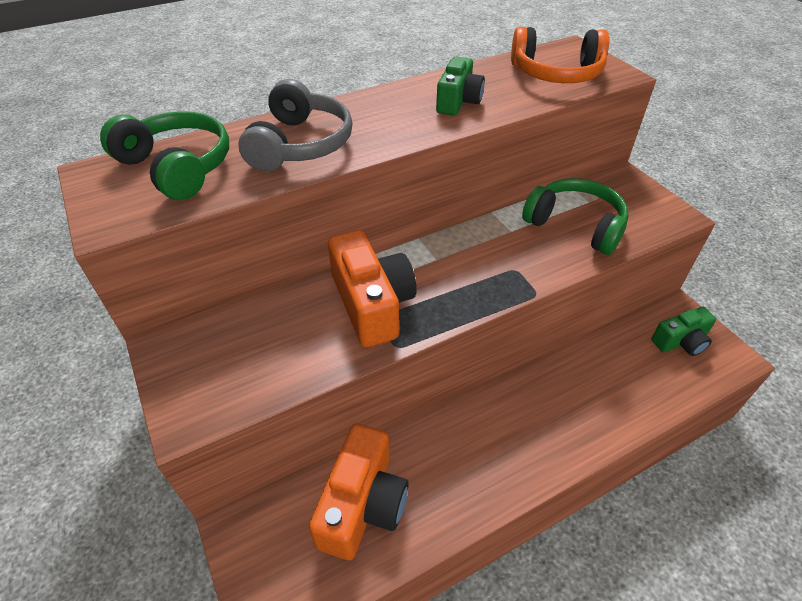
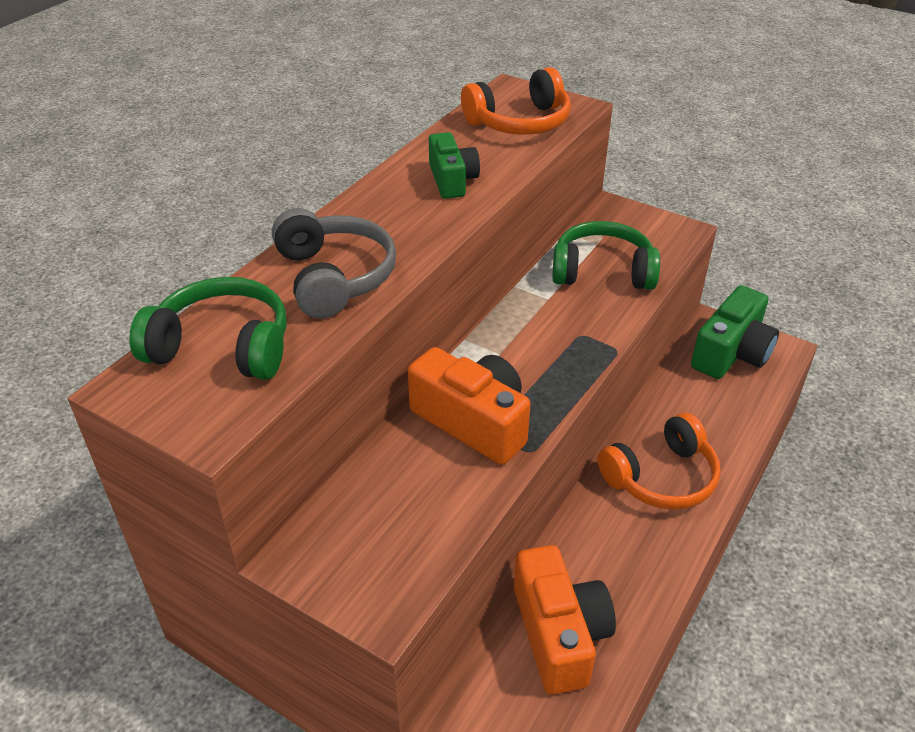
camera: 30 degrees left, 5 degrees down
green camera [651,307,716,356] -> green camera [691,285,779,379], size x1.61
none -> orange headphones [598,412,721,510]

